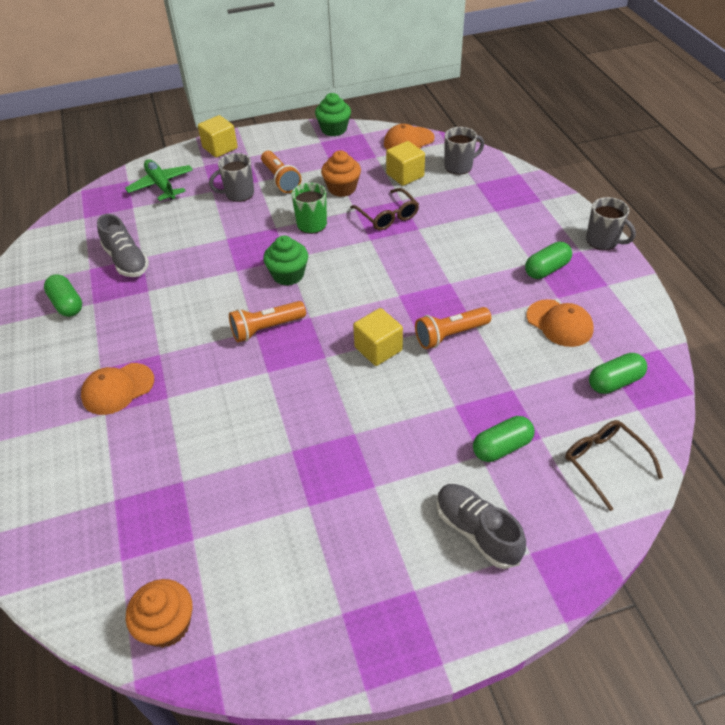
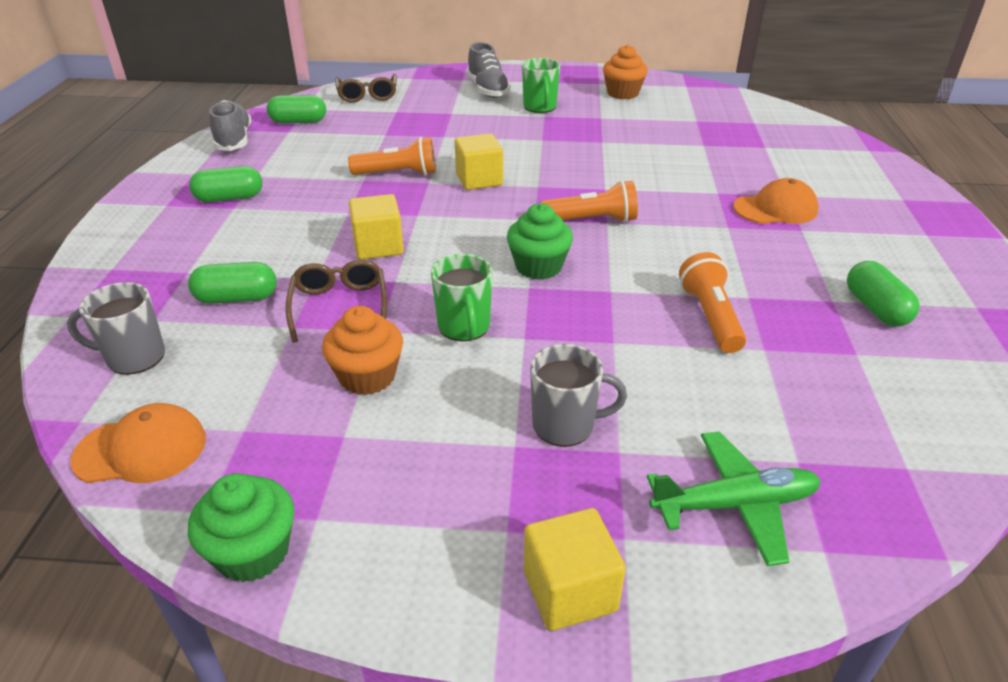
camera: 160 degrees left, 10 degrees down
grey shoe [97,214,149,277] -> grey shoe moved to [209,100,251,151]
green plane [125,159,193,201] -> green plane turned 90 degrees counterclockwise [647,431,821,566]
orange cupcake [126,579,192,648] -> orange cupcake moved to [603,44,648,99]
orange flashlight [261,151,301,193] -> orange flashlight moved to [679,252,746,353]
yellow cube [386,141,425,186] -> yellow cube moved to [349,194,404,259]
green capsule [473,416,535,462] -> green capsule moved to [188,262,277,304]
orange cap [526,299,594,347] -> none
grey mug [586,197,636,250] -> none
none -> green mug [522,58,560,113]

